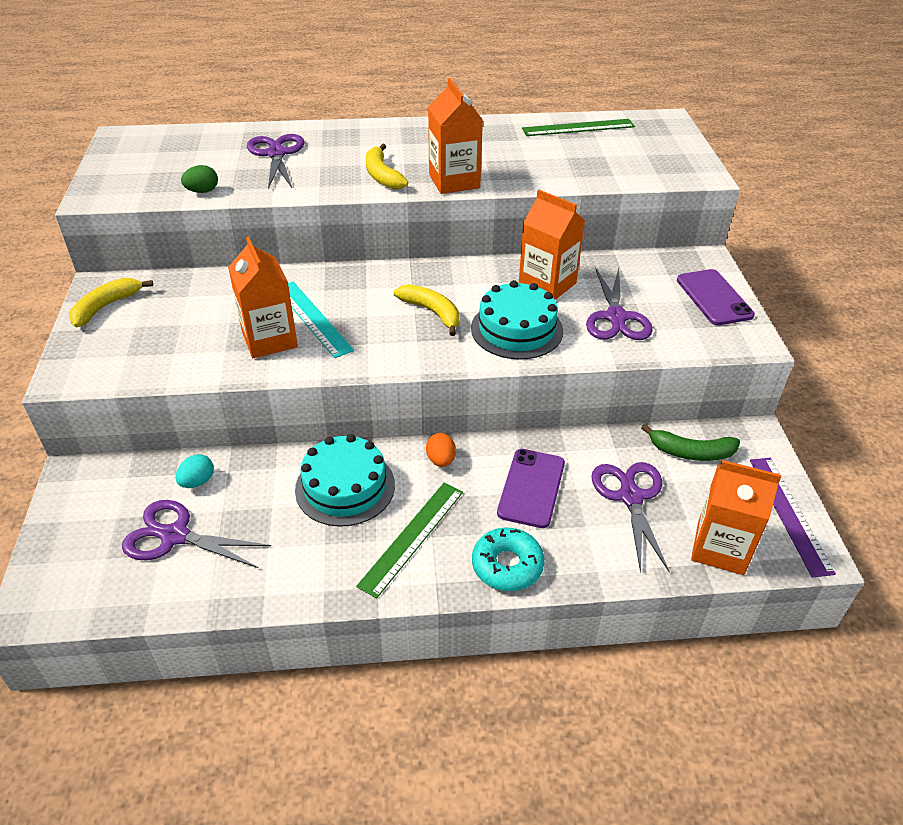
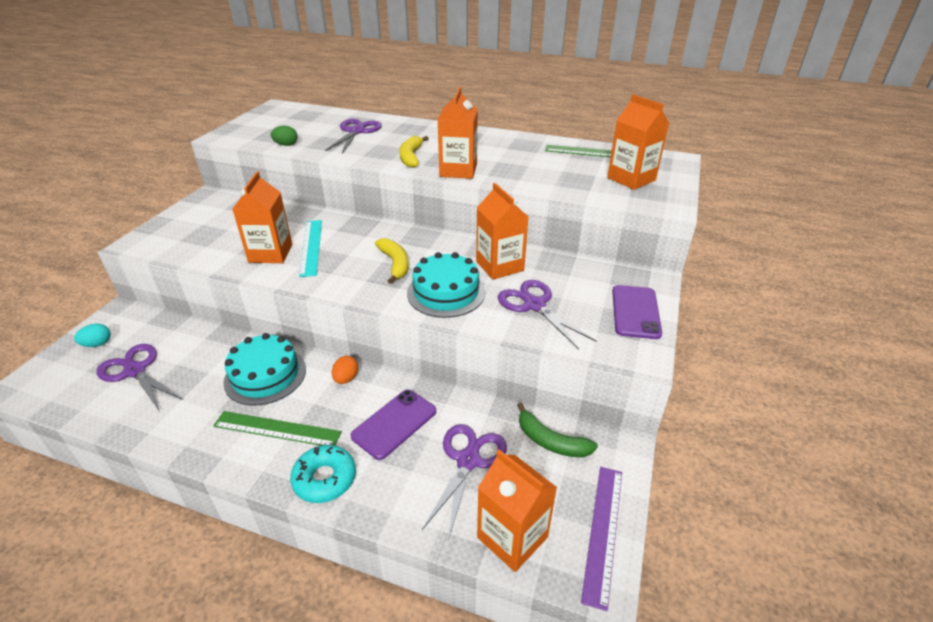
camera: 25 degrees right, 5 degrees down
yellow banana [69,278,153,327] -> none
turquoise egg [175,454,214,488] -> turquoise egg moved to [74,324,111,347]
green ruler [356,483,463,599] -> green ruler turned 45 degrees clockwise [213,411,342,446]
purple scissors [586,267,653,340] -> purple scissors turned 120 degrees clockwise [498,280,596,349]
none -> orange carton [607,94,669,190]

